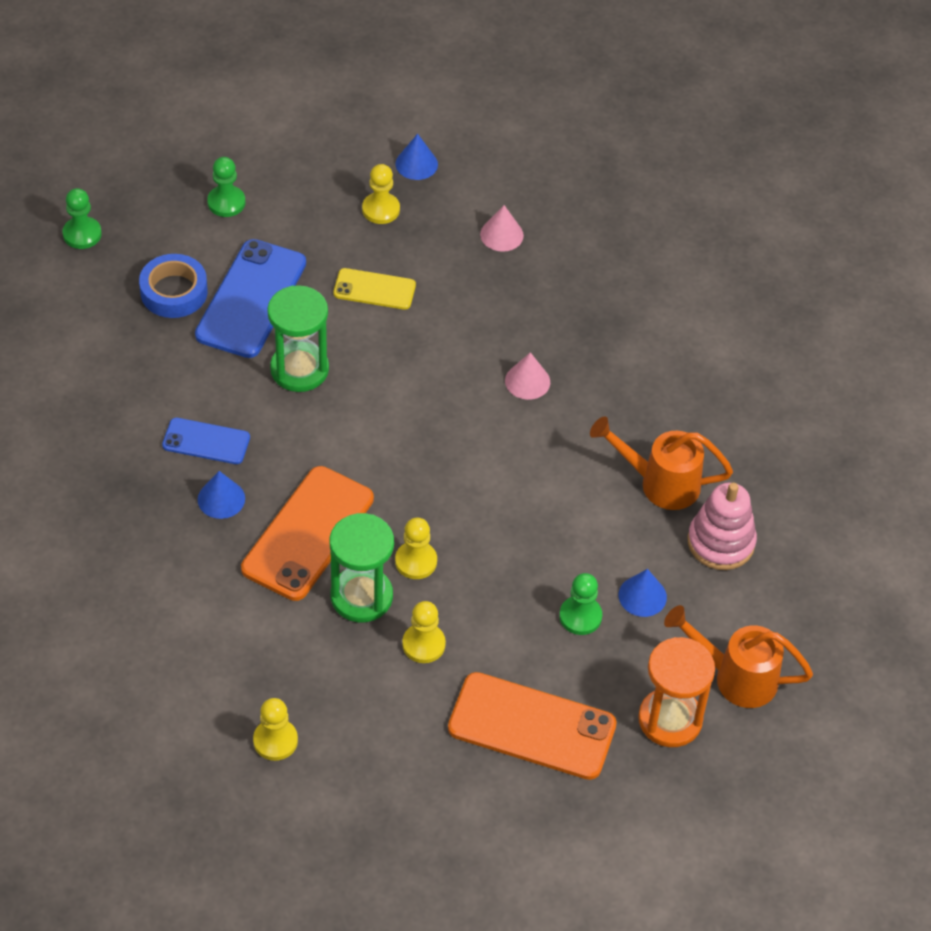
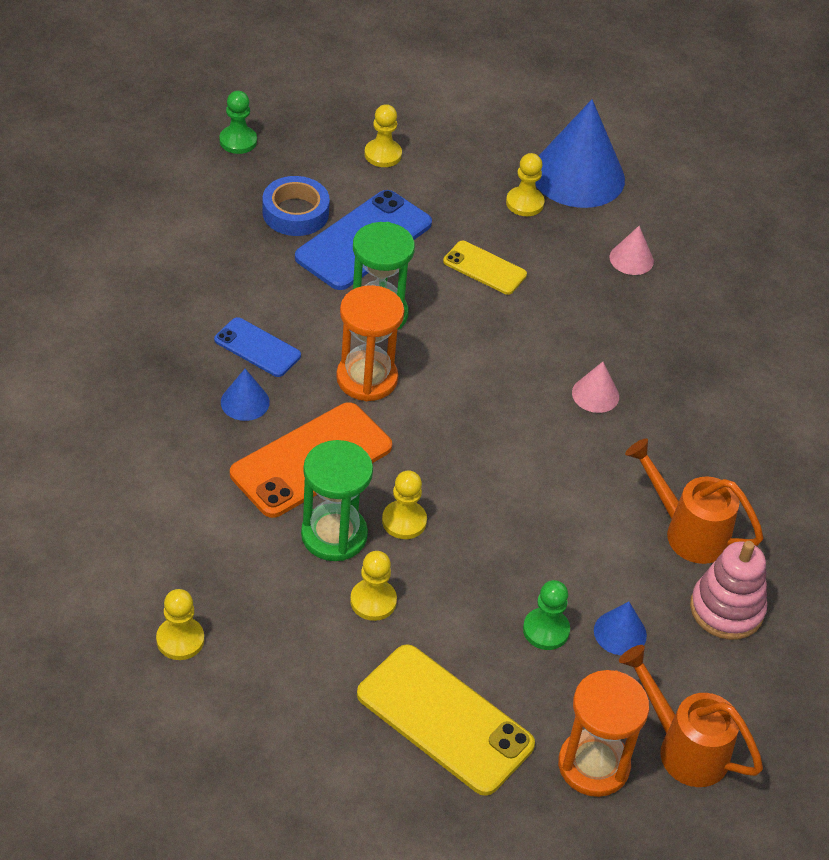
camera: 20 degrees right, 5 degrees down
green pawn [207,157,245,217] -> yellow pawn [364,104,402,167]
blue cone [396,134,438,180] -> blue cone [535,99,625,208], size x2.21
orange phone [448,672,617,780] -> yellow phone [357,644,535,796]
none -> orange hourglass [336,285,404,401]

